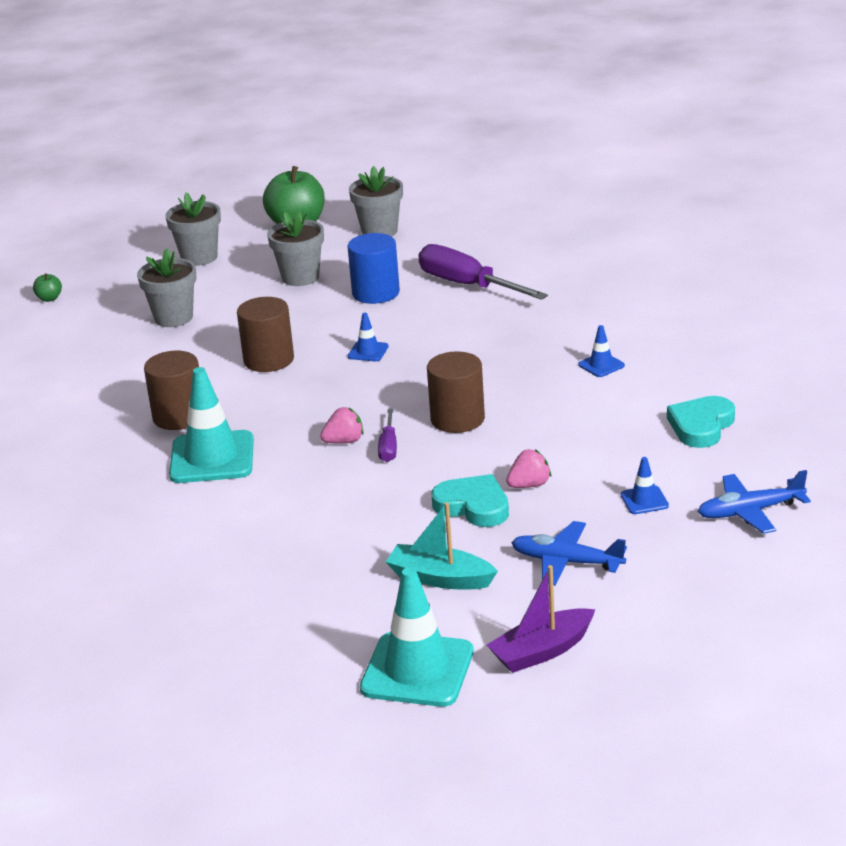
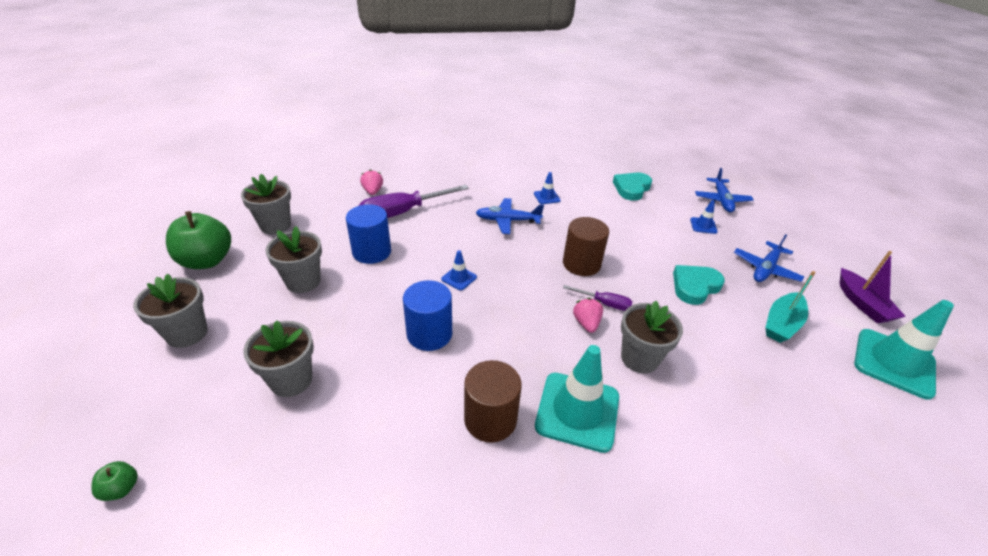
camera: 75 degrees left, 10 degrees up
brown cylinder [237,297,294,372] -> blue cylinder [403,280,452,351]
pink strawberry [506,449,551,488] -> pink strawberry moved to [360,169,383,195]
turquoise heart [667,396,735,448] -> turquoise heart turned 75 degrees clockwise [613,173,652,201]
none -> blue plane [476,198,544,234]
none -> grey flower pot [621,301,683,374]

